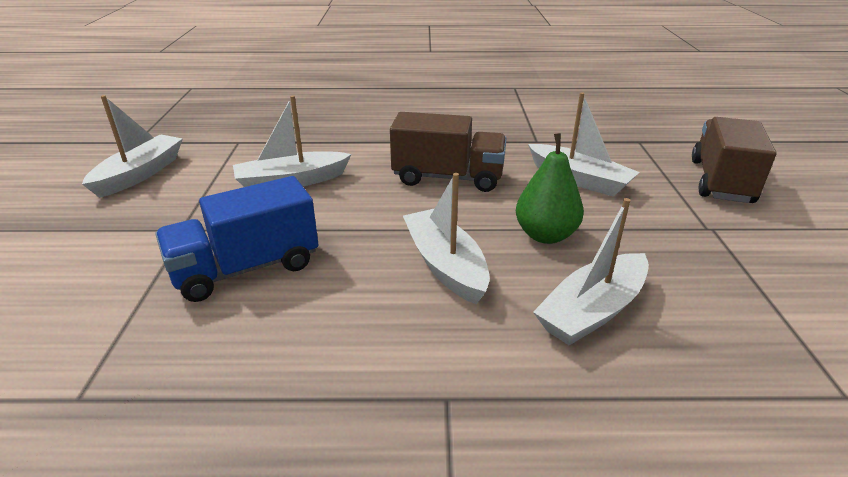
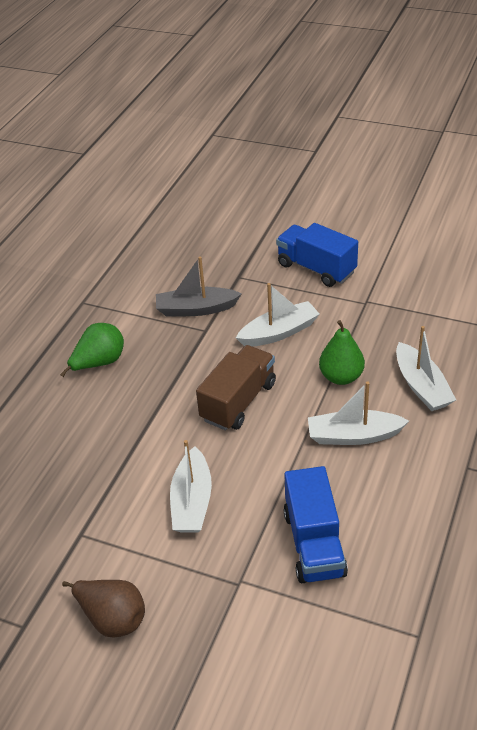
camera: 65 degrees left, 10 degrees up
white boat [82,95,183,198] -> brown pear [62,580,145,638]
brown truck [692,117,777,203] -> blue truck [276,223,358,287]
none -> green pear [60,323,124,377]
none -> grey boat [156,256,242,317]

